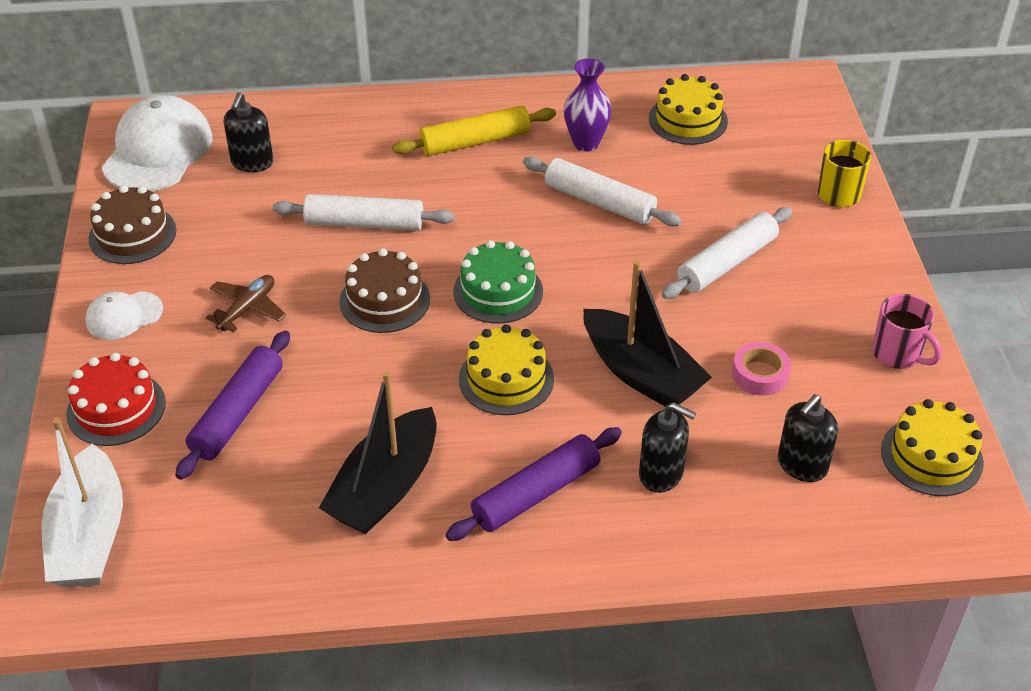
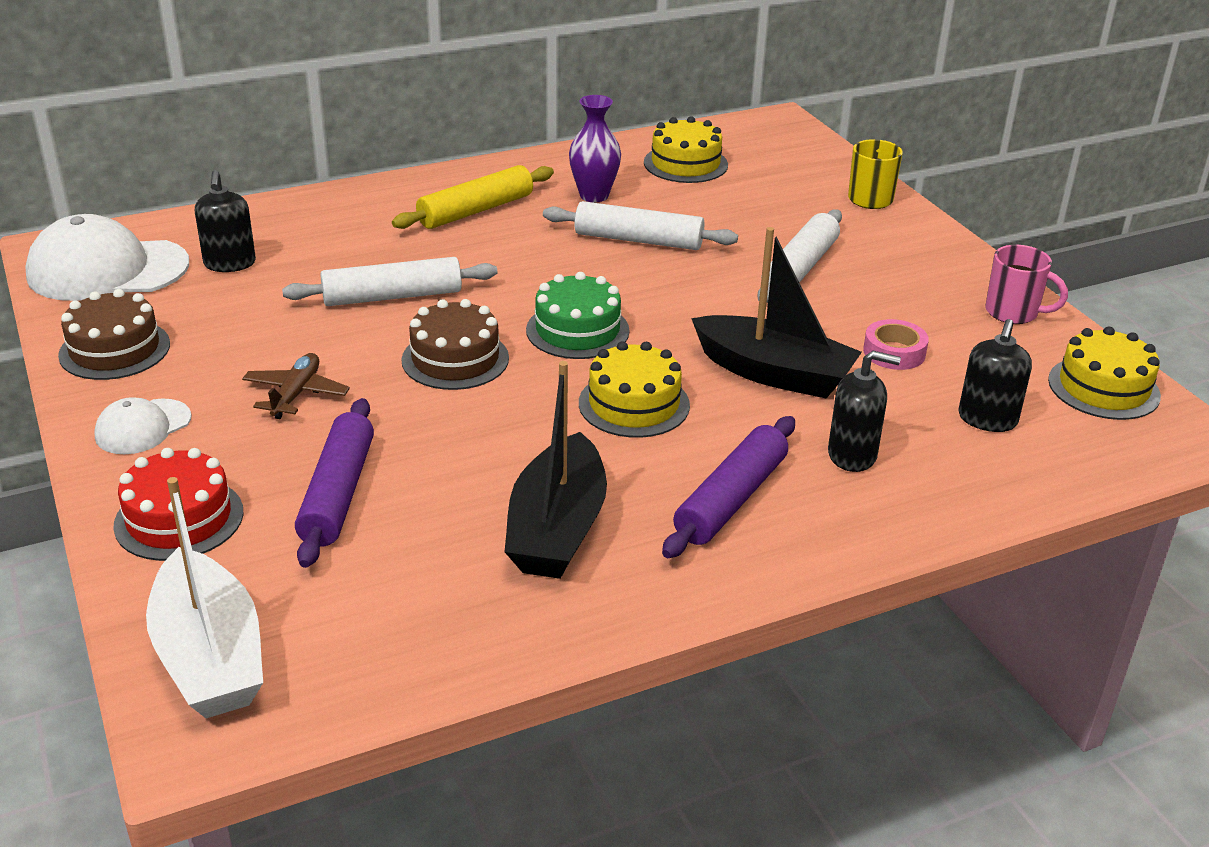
camera: 20 degrees left, 10 degrees down
white cap [102,95,212,191] -> white cap turned 90 degrees counterclockwise [25,214,189,301]

